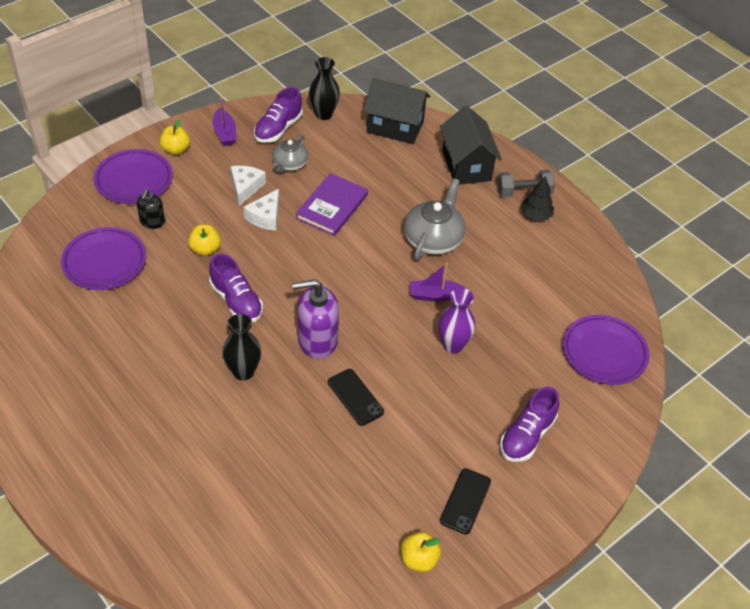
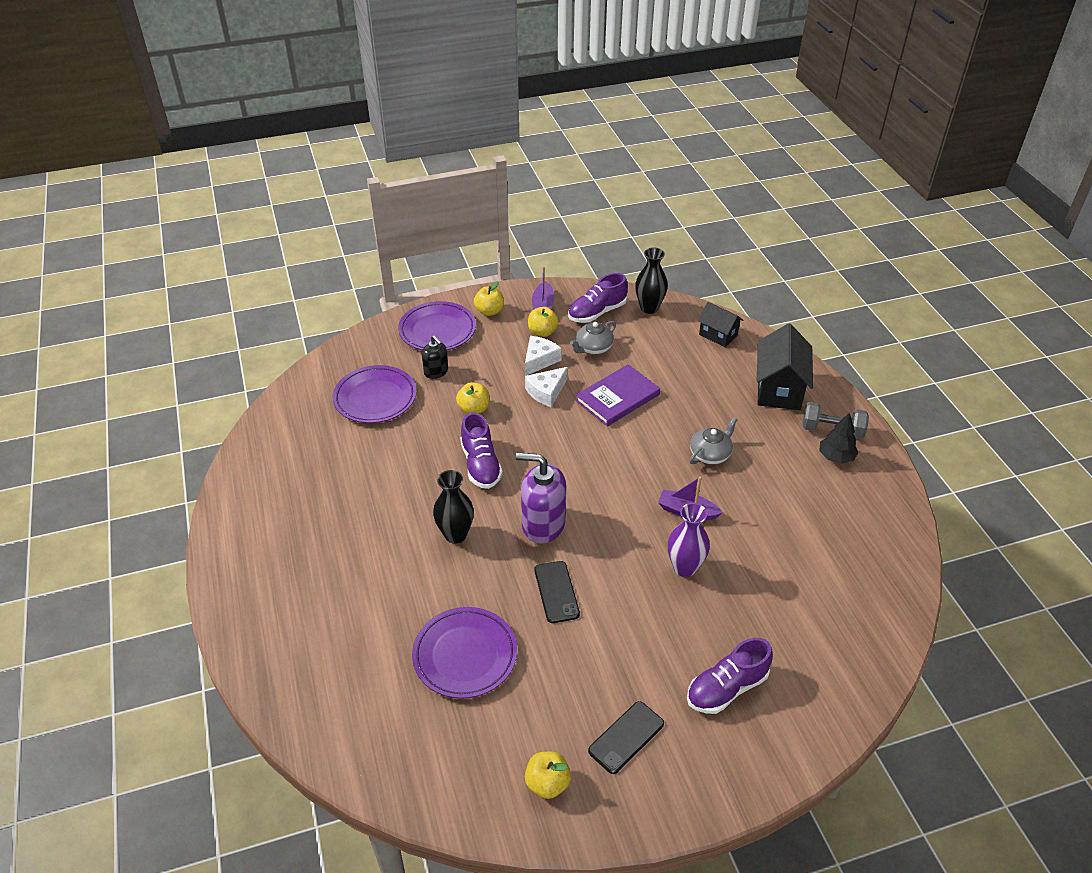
camera: 25 degrees right, 5 degrees down
black soap dispenser [137,189,165,229] -> black soap dispenser turned 75 degrees counterclockwise [422,335,448,379]
black house [364,78,430,144] -> black house [698,302,743,347], size x0.59
grey teapot [404,178,465,261] -> grey teapot [690,417,738,464], size x0.62
purple plate [563,315,650,385] -> purple plate moved to [412,607,517,699]
none -> yellow apple [528,307,559,337]

